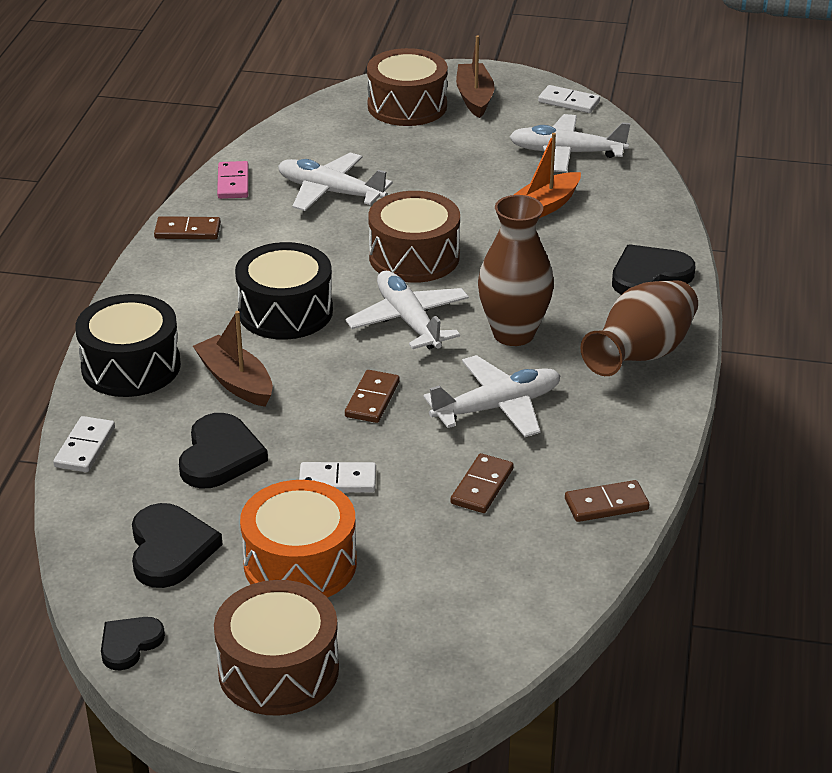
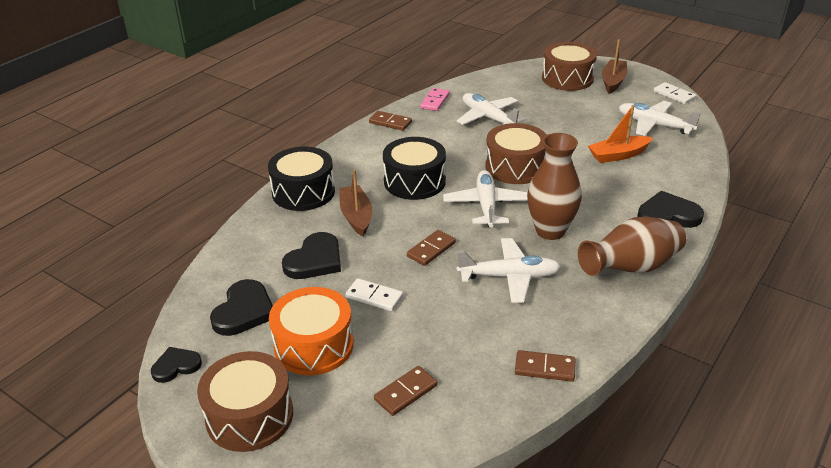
camera: 25 degrees right, 0 degrees up
white domino [53,416,115,472] -> none
brown domino [451,453,514,513] -> brown domino moved to [374,366,437,416]

